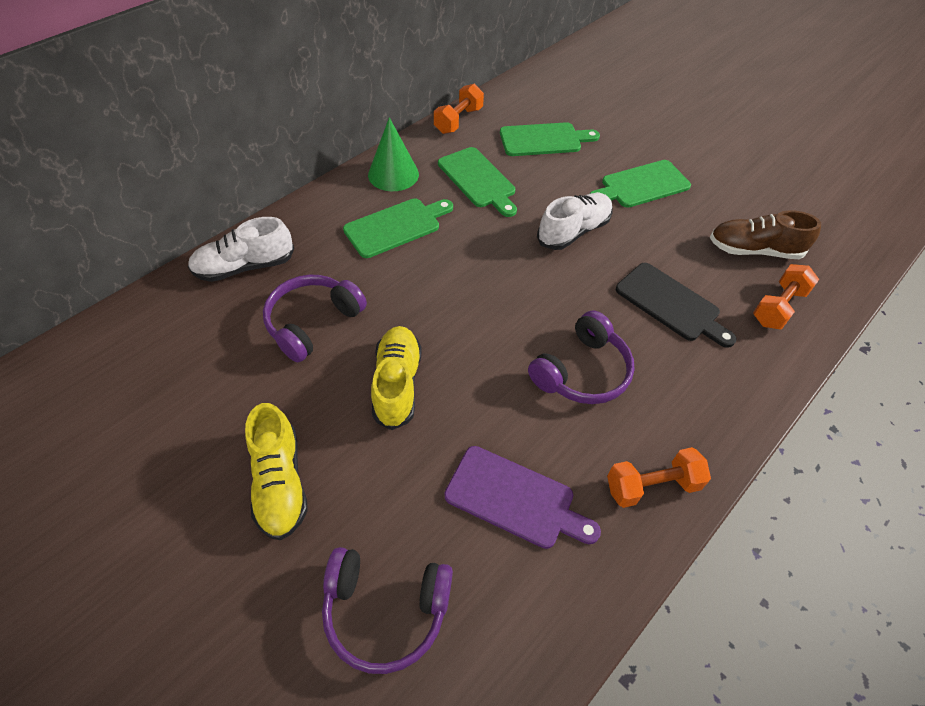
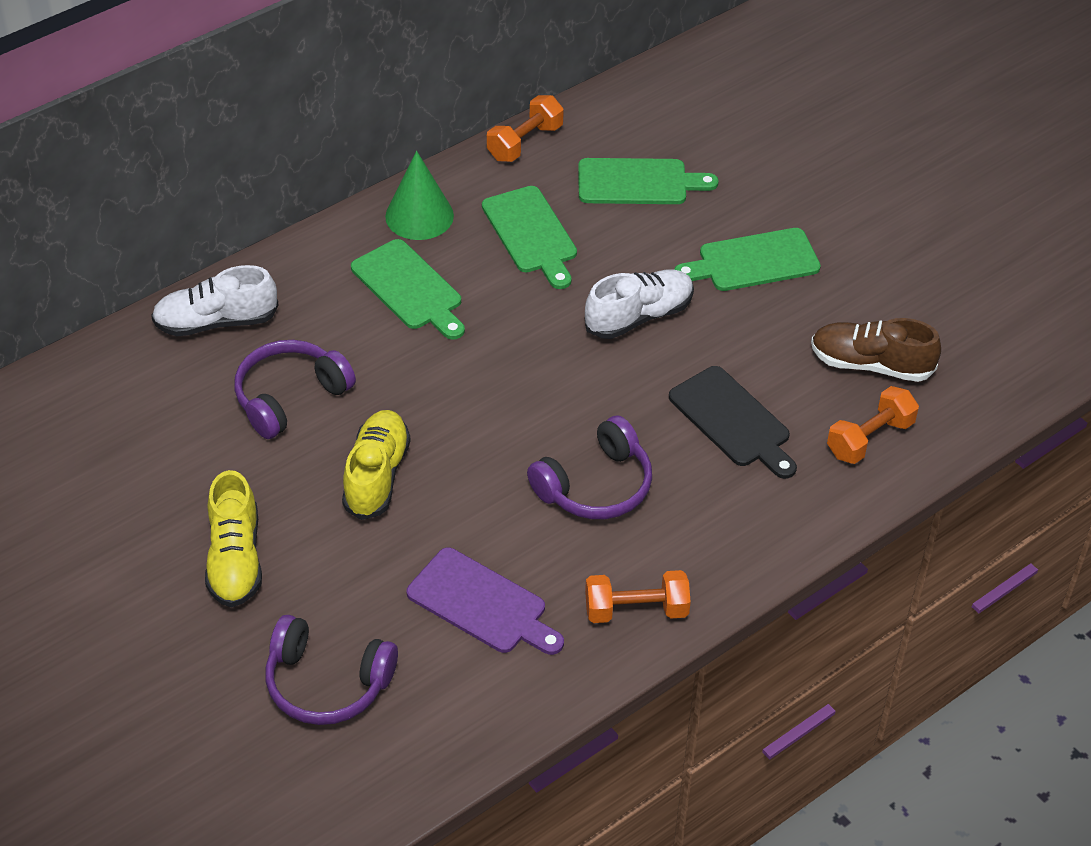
camera: 10 degrees right, 5 degrees down
green cutting board [343,199,453,258] -> green cutting board turned 75 degrees clockwise [351,239,465,340]

